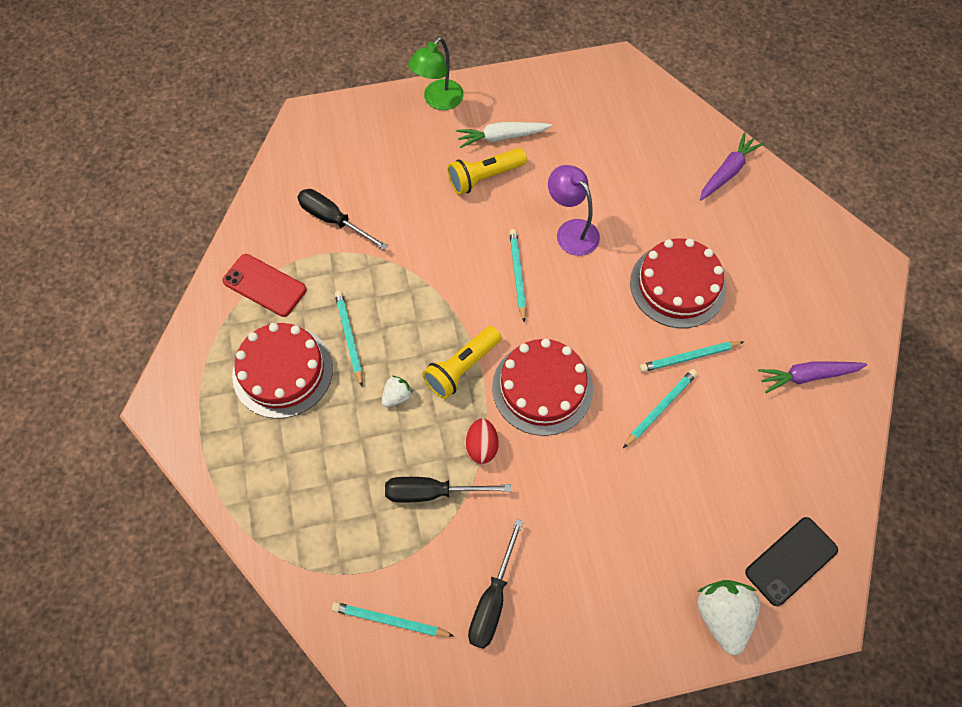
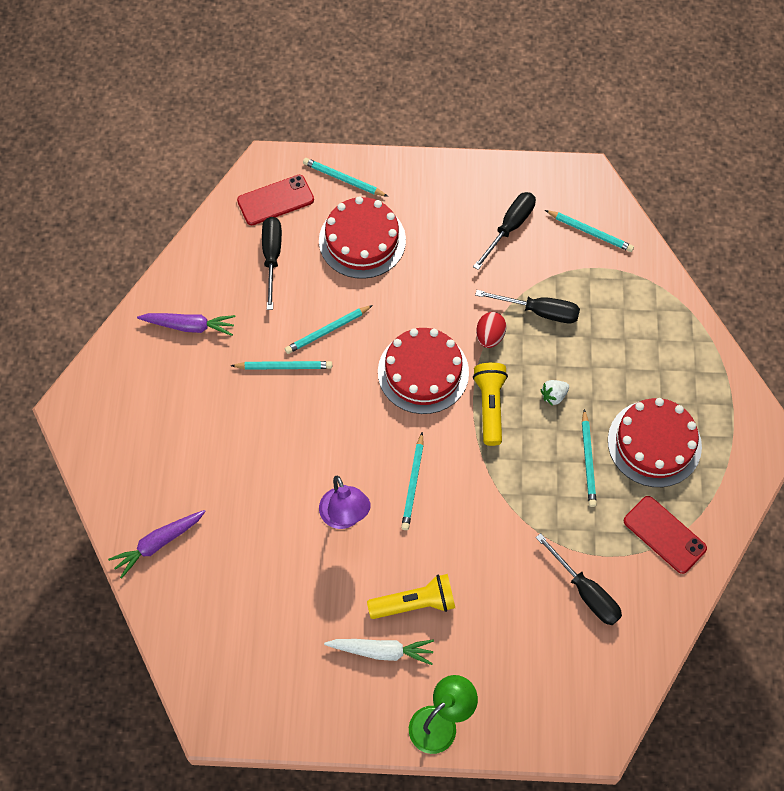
camera: 165 degrees left, 0 degrees up
yellow flashlight [422,326,501,399] -> yellow flashlight turned 60 degrees counterclockwise [473,363,508,446]
red cake [630,238,726,328] -> red cake moved to [319,197,406,279]
white strawberry [697,580,760,655] -> turquoise pencil [303,158,388,197]
black phone [745,517,838,606] -> red phone [237,175,314,225]
none -> black screwdriver [262,217,282,310]

